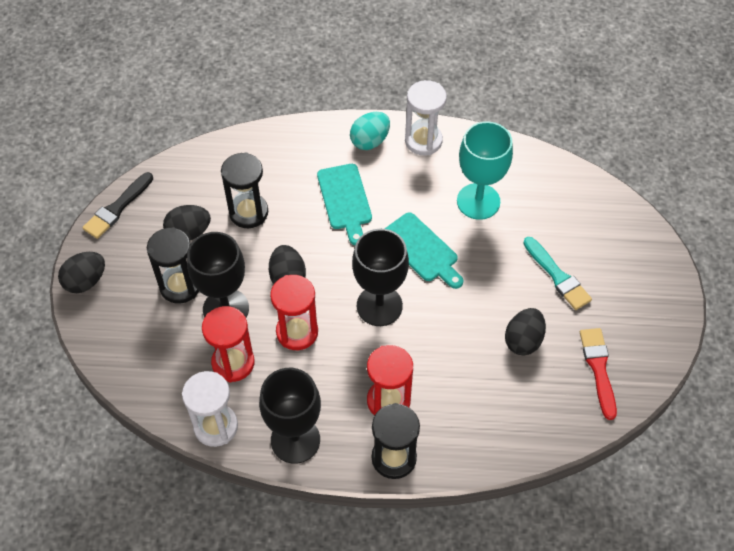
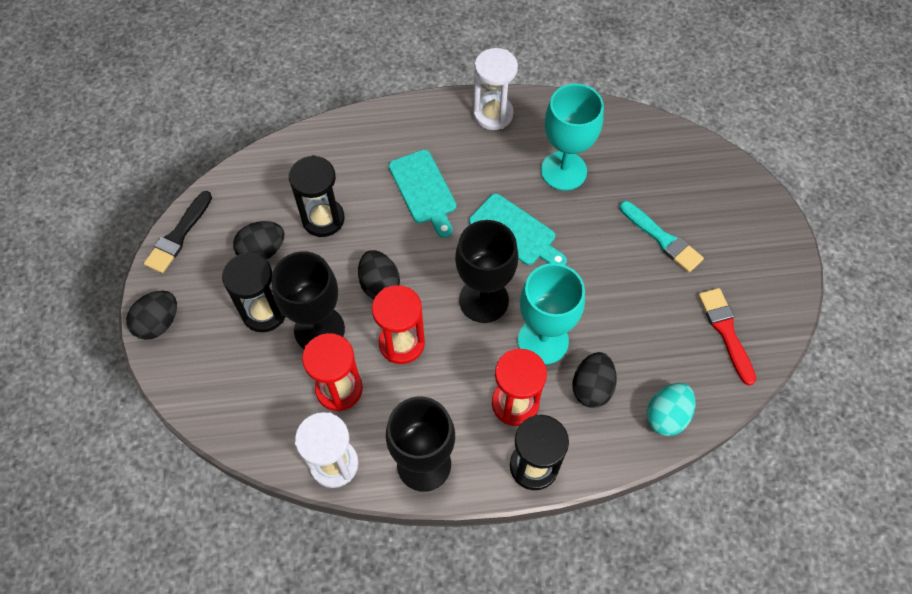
camera: 10 degrees left, 5 degrees up
turquoise egg [350,112,390,150] -> turquoise egg moved to [646,383,695,436]
black egg [505,308,546,356] -> black egg moved to [572,352,617,408]
none -> turquoise goblet [518,263,585,365]

